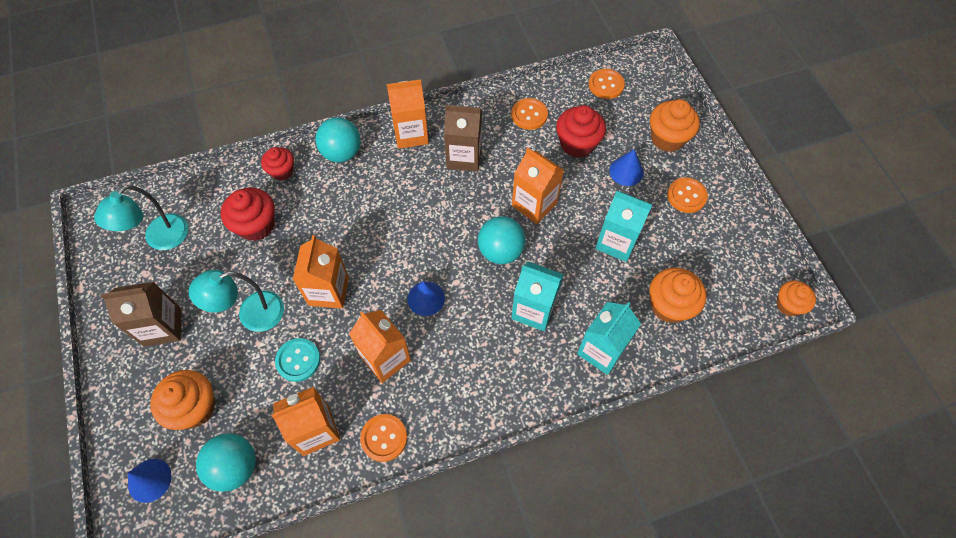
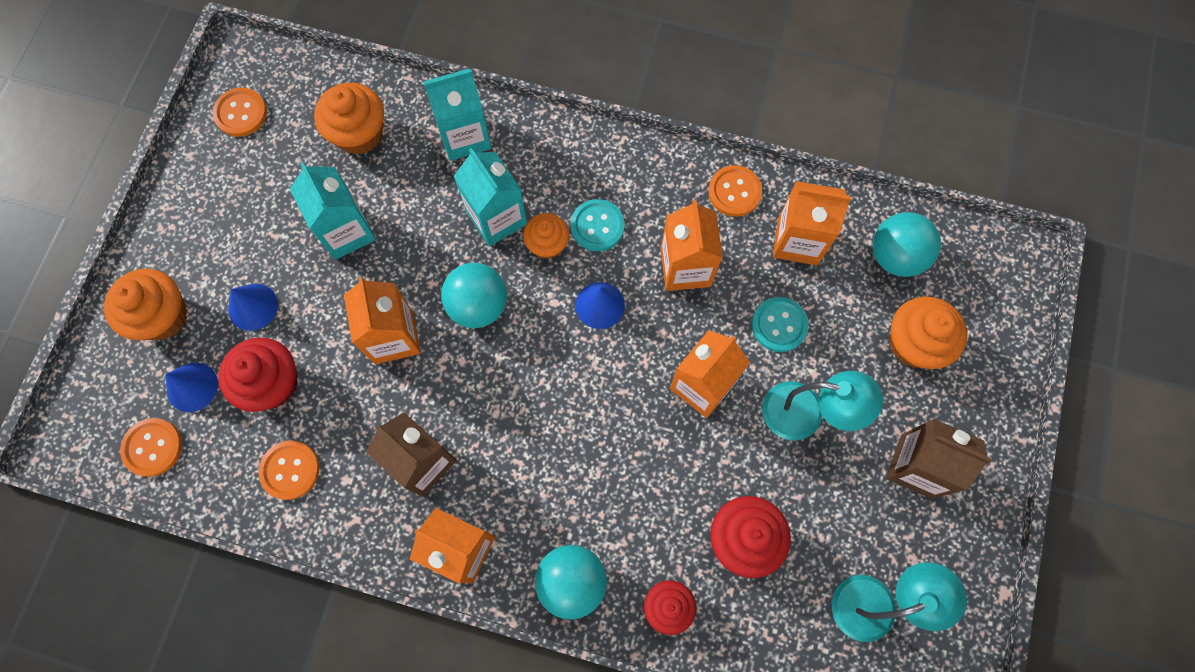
camera: 145 degrees left, 10 degrees up
blue cone [128,459,172,503] -> blue cone moved to [166,363,218,412]
orange button [667,178,708,213] -> orange button moved to [213,88,267,137]
orange cupcake [776,281,816,316] -> orange cupcake moved to [523,213,569,259]
none -> turquoise button [571,199,624,251]

